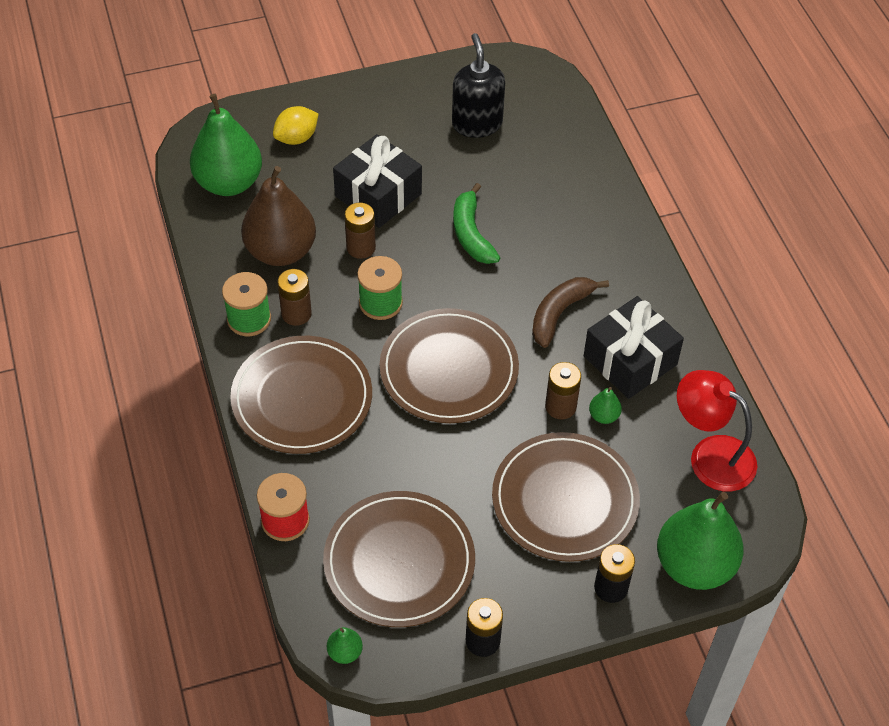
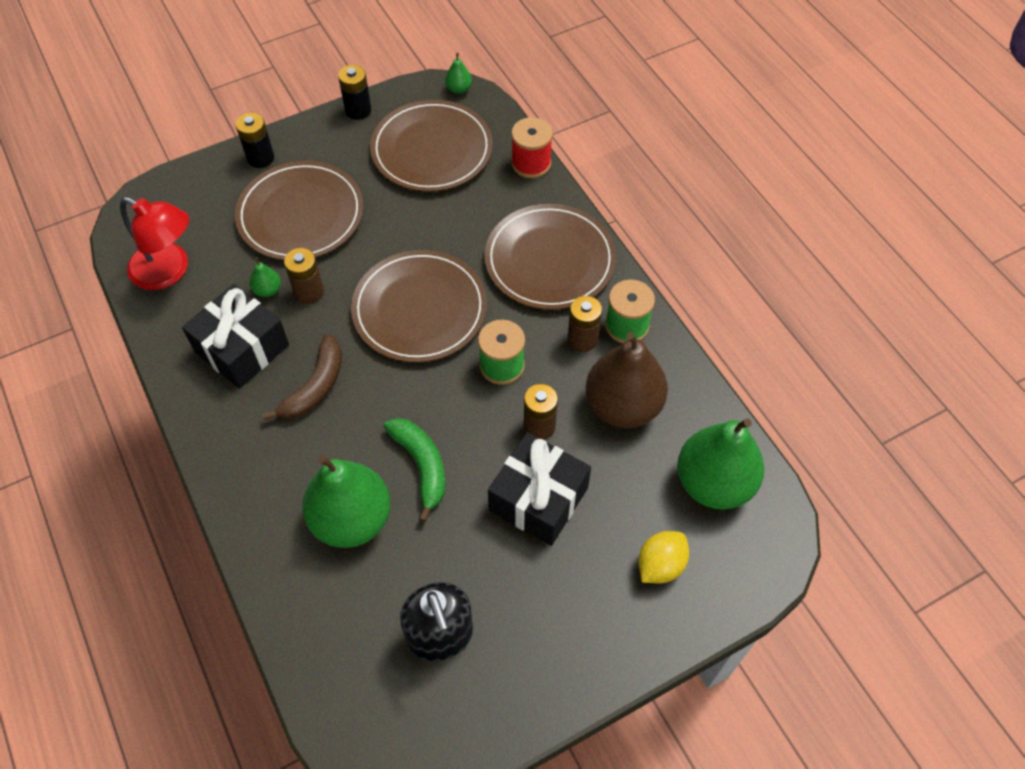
camera: 170 degrees right, 5 degrees up
green pear [657,492,744,590] -> green pear moved to [302,455,391,548]

